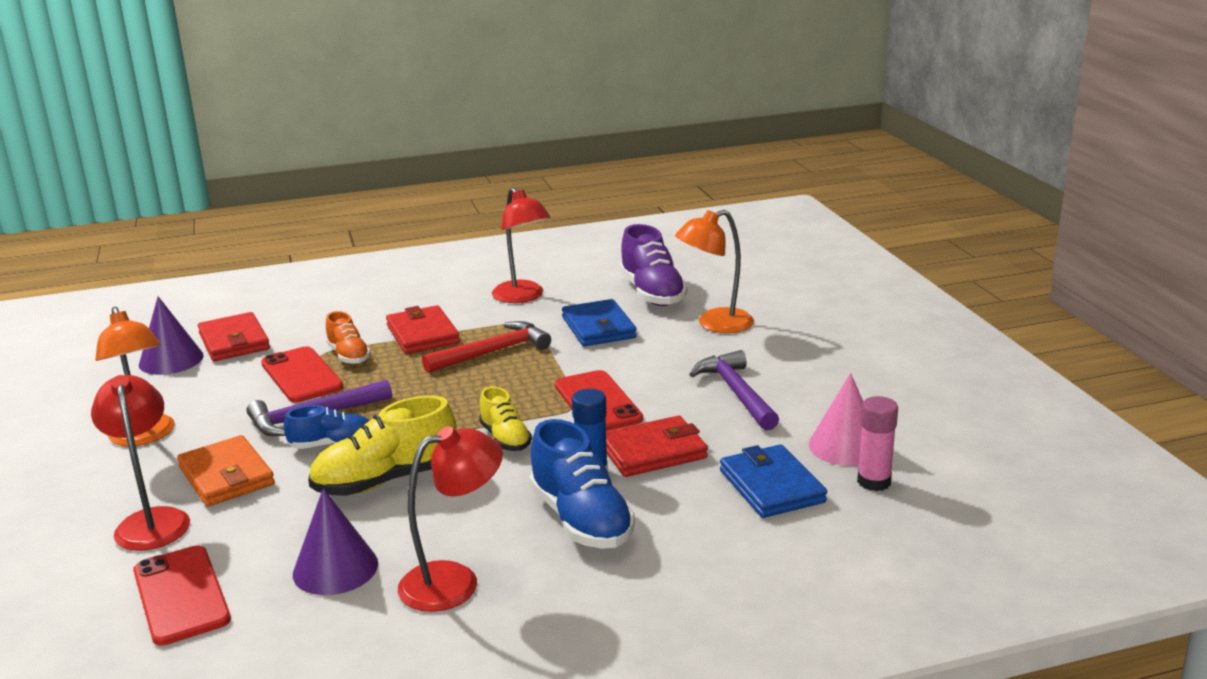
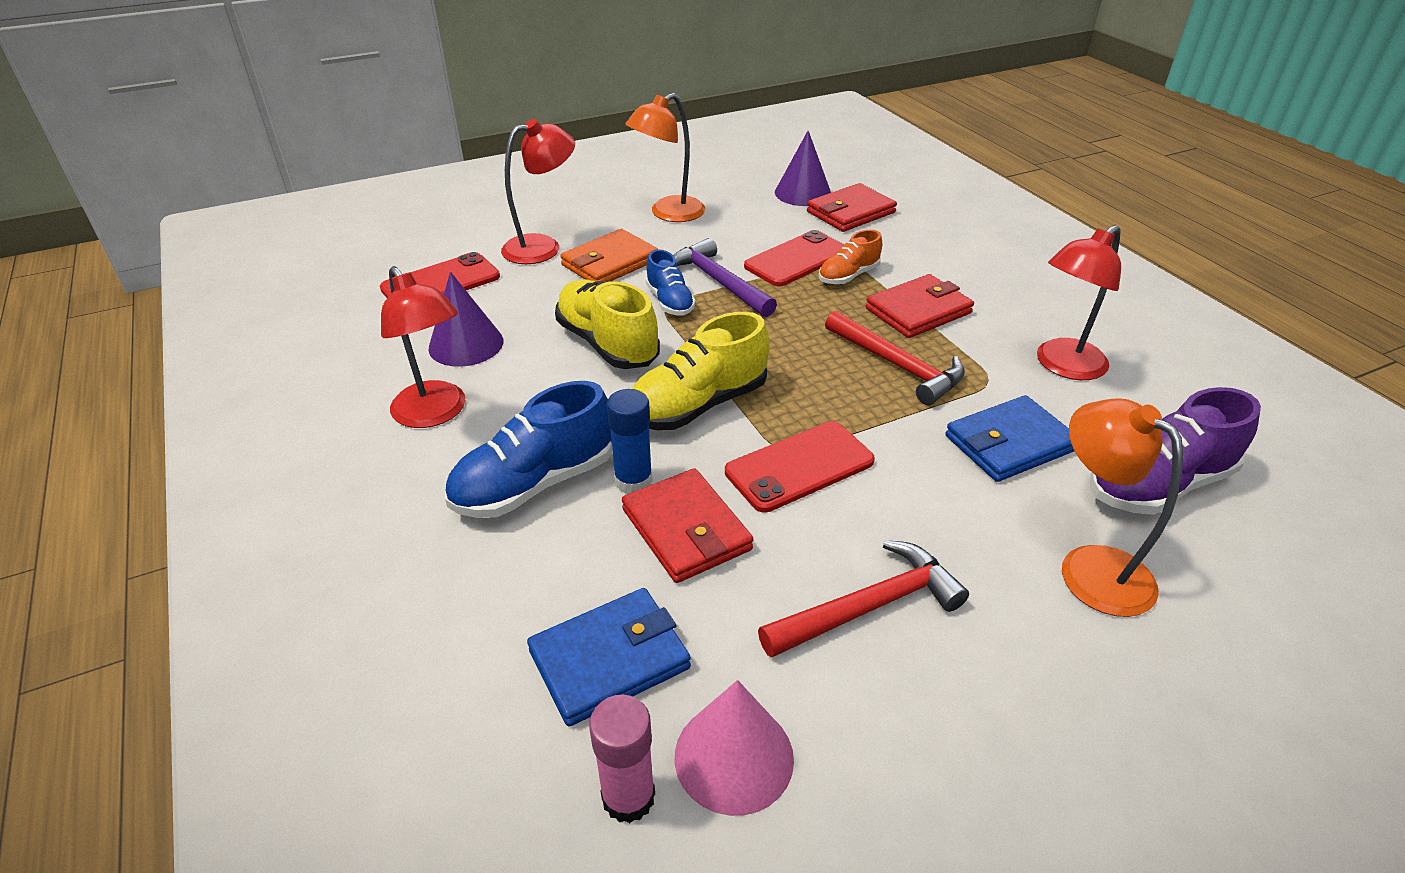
camera: 80 degrees right, 15 degrees up
yellow shoe [479,386,532,451] -> yellow shoe [632,312,769,430], size x1.70
purple hammer [689,350,779,431] -> red hammer [758,540,969,658]

